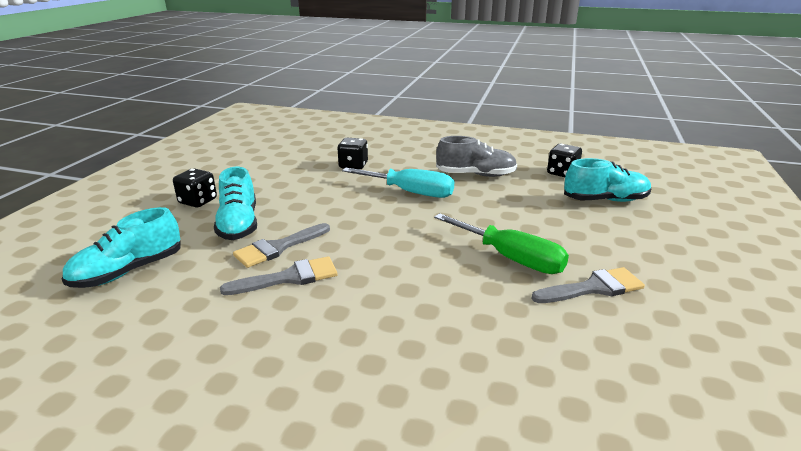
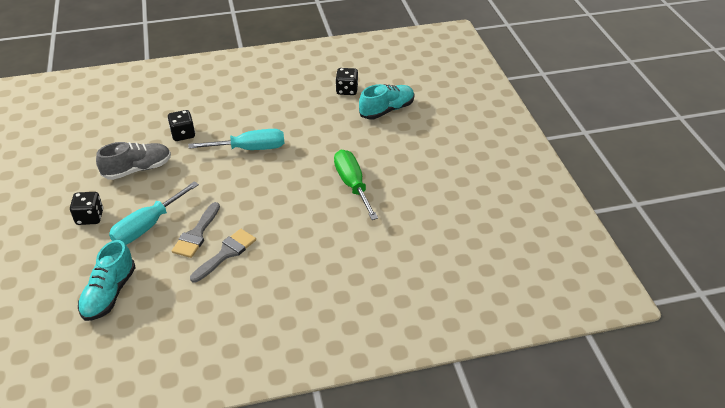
camera: 30 degrees left, 15 degrees up
turquoise shoe [214,167,257,240] -> turquoise screwdriver [109,181,199,245]
green screwdriver [434,213,569,274] -> green screwdriver turned 120 degrees counterclockwise [334,150,378,220]
grey shoe [436,136,517,177] -> grey shoe moved to [96,142,171,180]
grey brush [531,267,645,303] -> none

